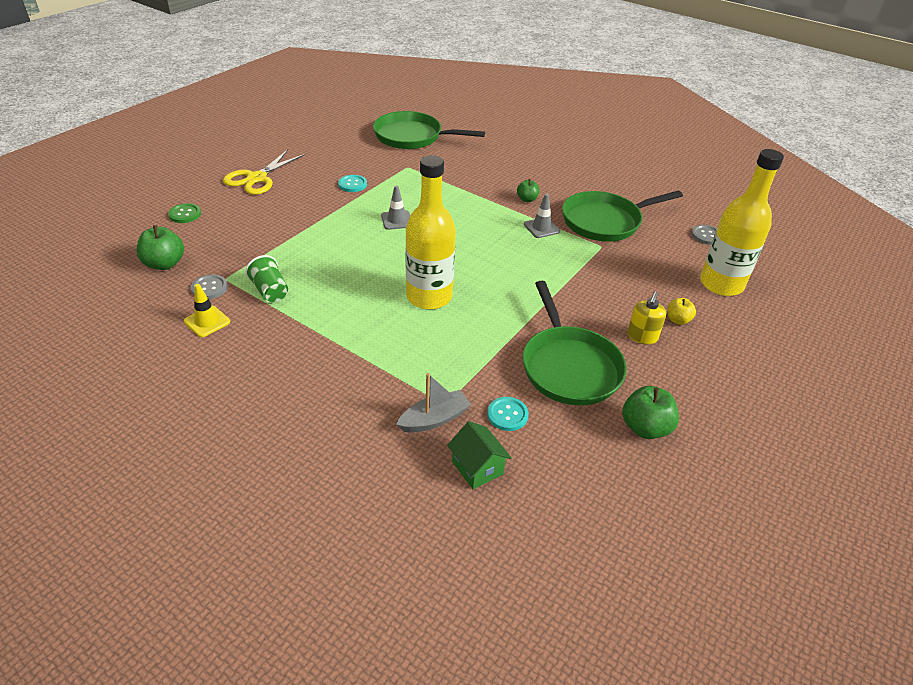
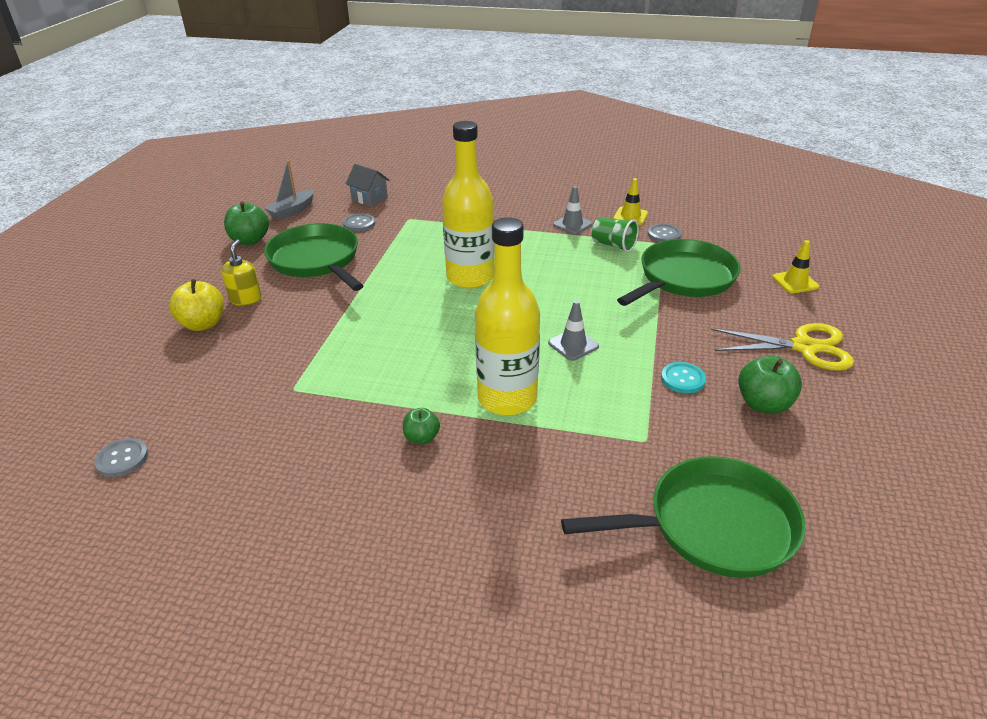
camera: 160 degrees right, 5 degrees down
green apple [136,225,184,270] -> green apple moved to [738,356,802,414]
green button [168,203,201,223] -> yellow traffic cone [772,240,819,294]
yellow scissors [223,149,305,195] -> yellow scissors turned 90 degrees clockwise [711,323,854,371]
grey boat [396,373,471,433] -> grey boat moved to [264,160,314,220]
green house [447,421,512,489] -> grey house [346,164,390,207]
turquoise button [487,397,529,431] -> grey button [343,213,375,232]
grey traffic cone [524,194,560,238] -> grey traffic cone moved to [553,186,593,234]
green pan [562,190,683,242] -> green pan moved to [617,239,741,306]
yellow apple [667,298,696,325] -> yellow apple [169,279,224,331], size x1.65
yellow bottle [700,149,784,296] -> yellow bottle moved to [475,217,540,416]

